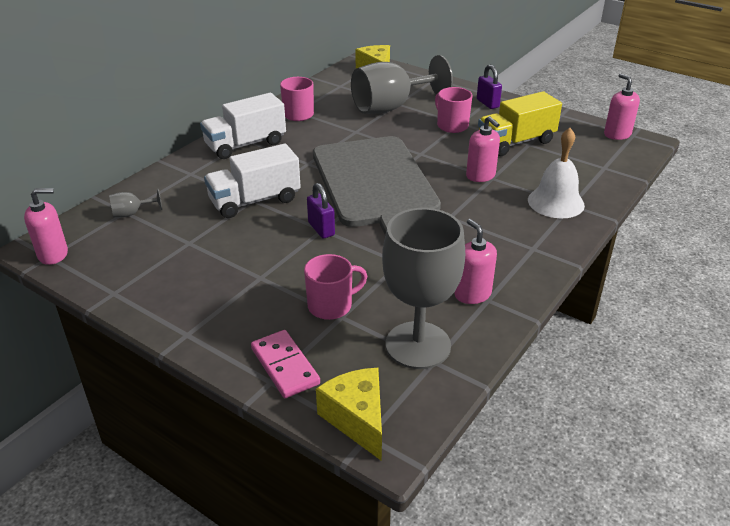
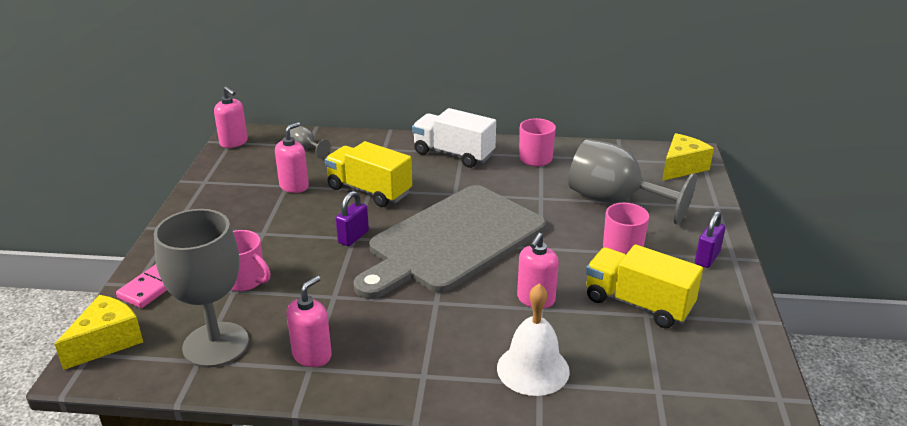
camera: 60 degrees right, 5 degrees down
white truck [204,144,301,218] -> yellow truck [325,141,412,207]
pink soap dispenser [604,73,640,140] -> pink soap dispenser moved to [275,122,309,193]

